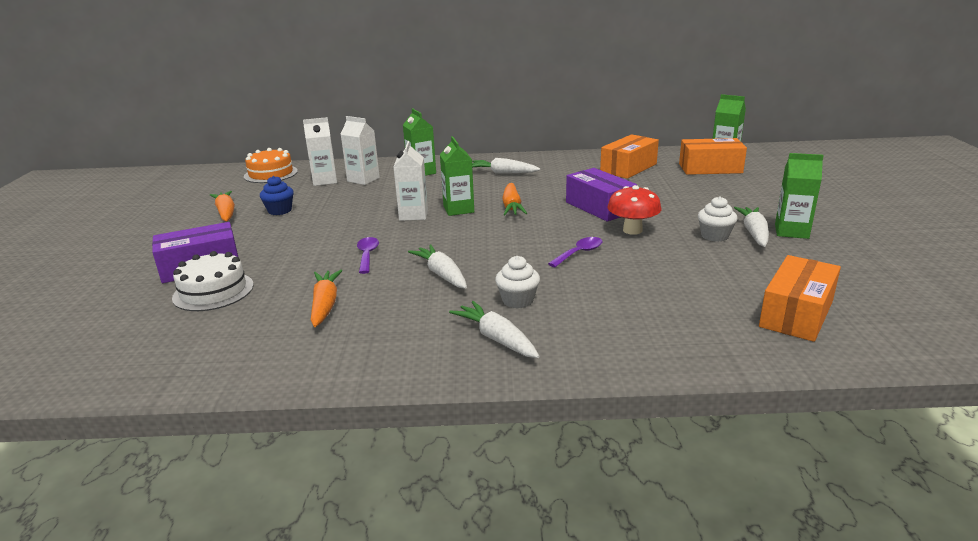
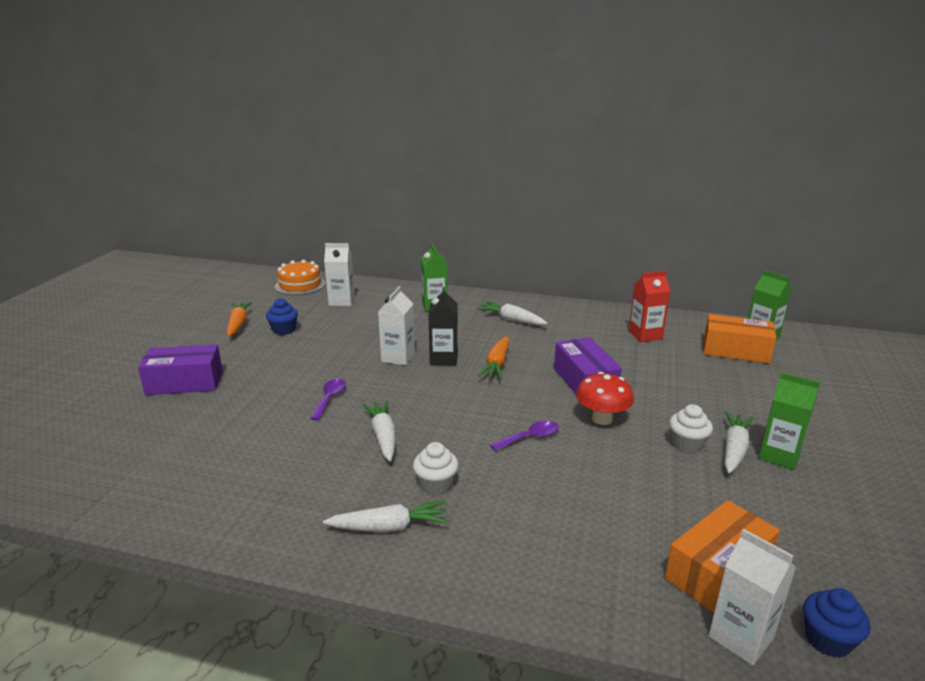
camera: 15 degrees right, 0 degrees up
white cake [172,251,254,311] -> none
orange carrot [311,270,342,327] -> none
white carton [341,116,380,185] -> white carton moved to [709,529,796,666]
green carton [440,136,474,216] -> black carton [428,287,458,365]
white carrot [449,301,540,358] -> white carrot turned 105 degrees clockwise [323,500,449,532]
orange box [600,134,659,179] -> red carton [629,271,670,342]
none -> blue cupcake [803,588,871,658]

